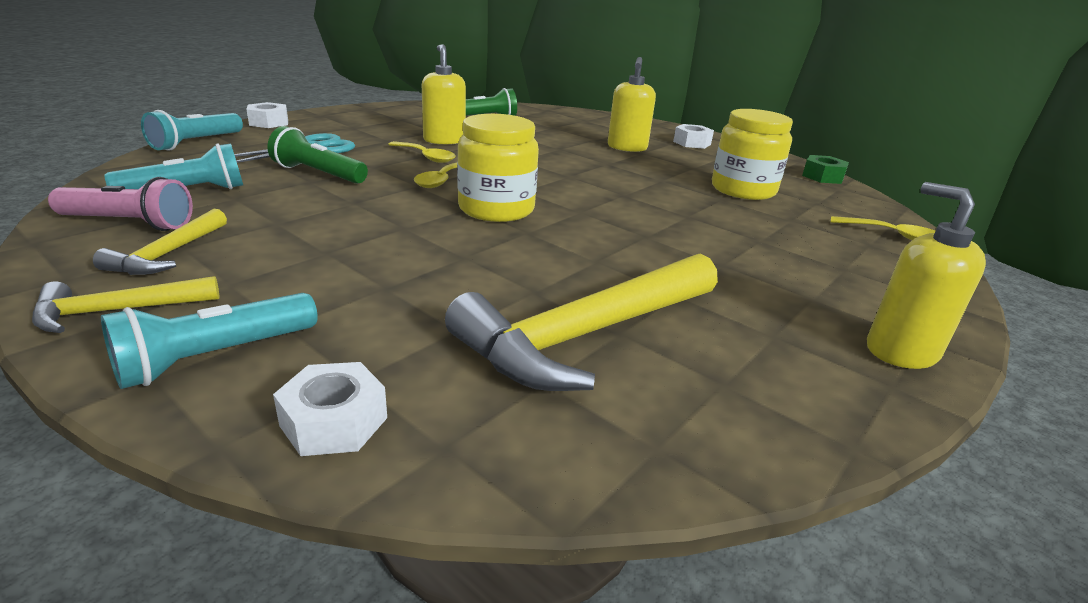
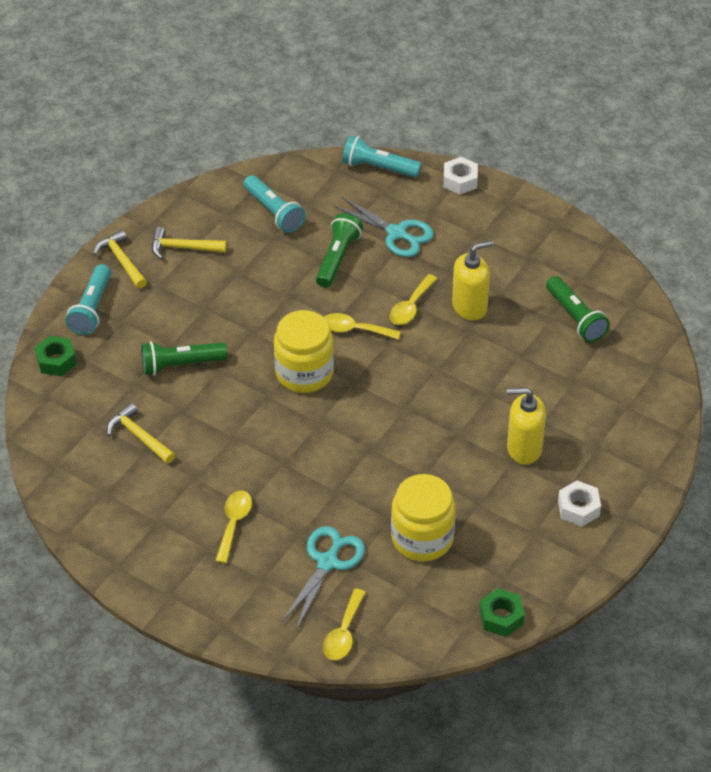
camera: 85 degrees right, 20 degrees up
pink flashlight [48,177,193,231] -> none
turquoise flashlight [101,293,318,389] -> turquoise flashlight turned 120 degrees counterclockwise [66,264,111,335]
white nut [273,362,387,456] -> green nut [35,336,77,376]
yellow hammer [445,254,718,391] -> yellow hammer [107,403,175,464], size x0.51
yellow soap dispenser [867,182,986,369] -> none
none -> green flashlight [141,341,228,376]
none -> yellow spoon [215,491,252,563]
none -> turquoise scissors [281,526,365,630]

